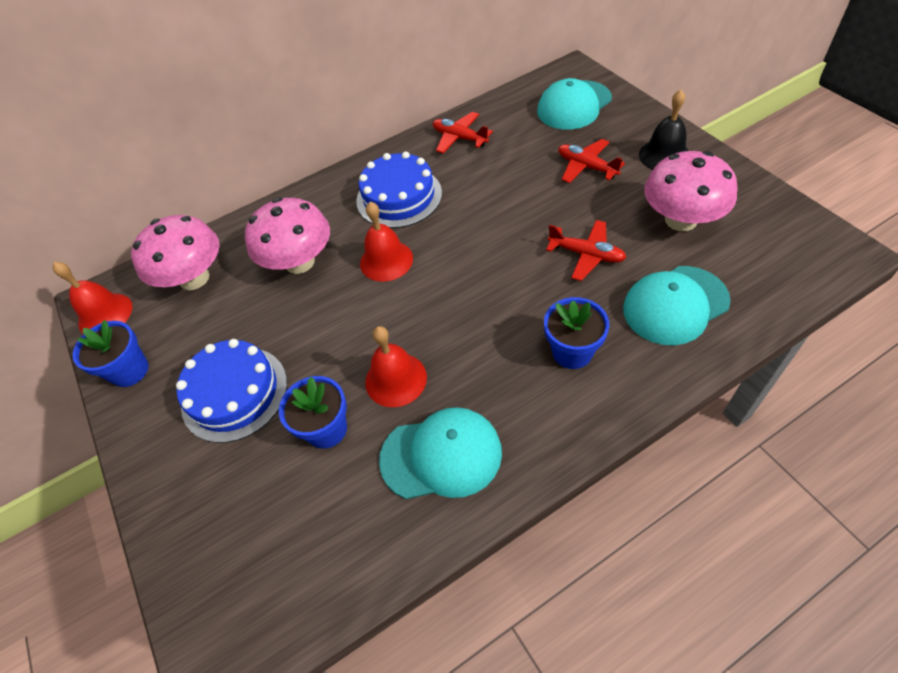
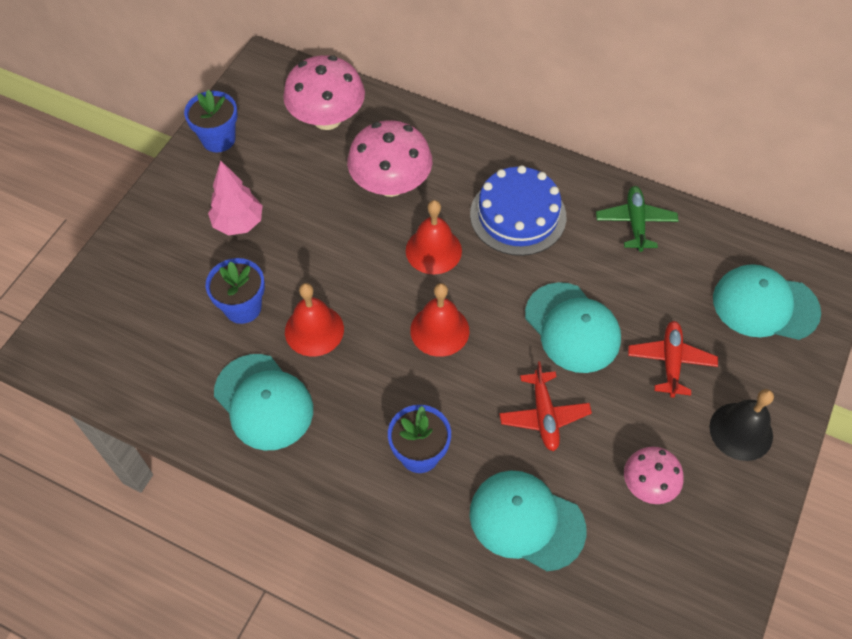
camera: 50 degrees right, 5 degrees up
red bell [53,262,132,334] -> red bell moved to [410,283,469,357]
blue cake [176,339,287,443] -> pink tree [208,160,263,235]
red plane [433,112,493,153] -> green plane [596,186,678,252]
pink mushroom [644,151,738,231] -> pink mushroom [624,447,684,504], size x0.59
none -> turquoise cap [525,282,621,373]

